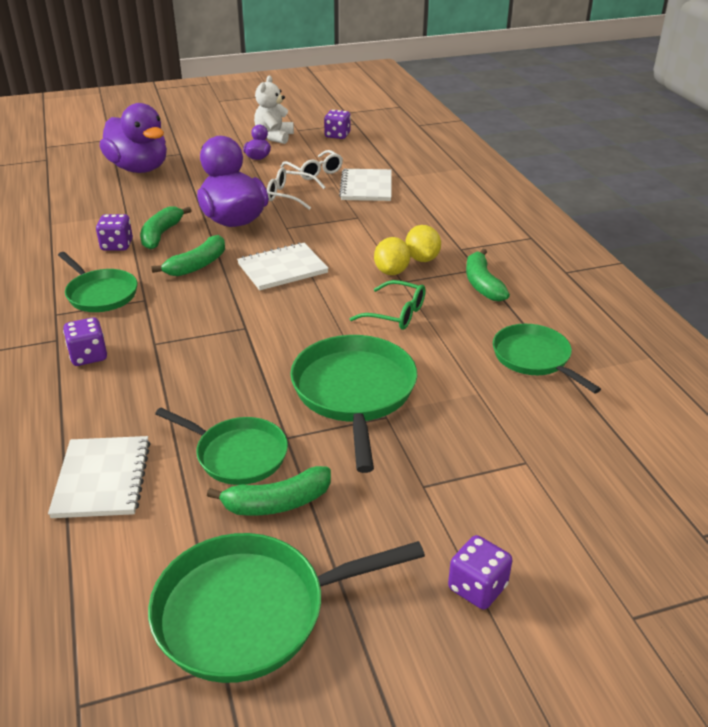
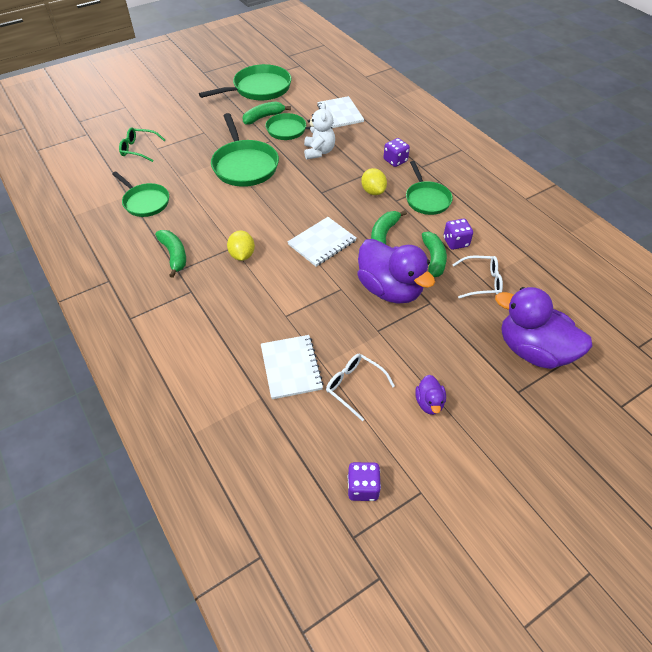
camera: 165 degrees right, 15 degrees up
green pan [58,252,138,312] -> green pan turned 135 degrees counterclockwise [406,161,453,215]
white teddy bear [254,76,294,144] -> white teddy bear moved to [304,102,335,159]
white glasses [267,168,325,210] -> white glasses moved to [453,256,503,299]
green glasses [350,280,426,330] -> green glasses moved to [119,127,165,162]
yellow lemon [405,225,441,262] -> yellow lemon moved to [361,168,387,195]
purple dice [448,535,513,609] -> none

